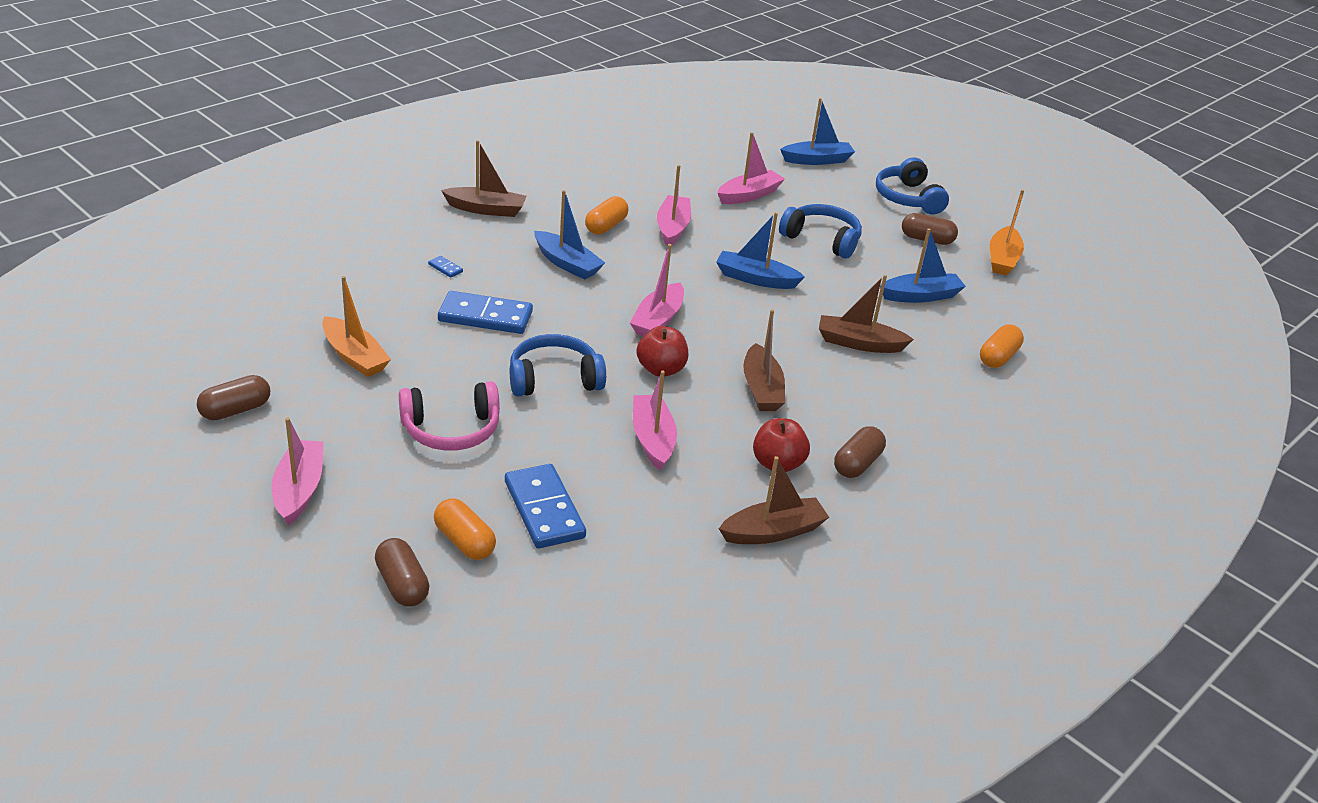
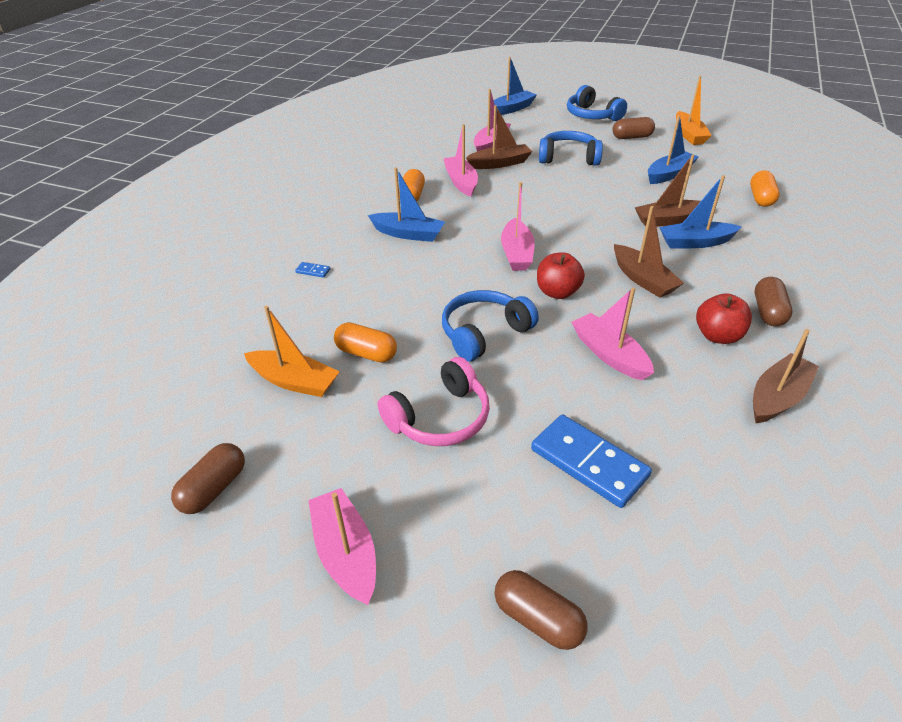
camera: 20 degrees left, 5 degrees up
orange capsule [434,498,496,560] -> orange capsule moved to [334,322,397,363]
blue domino [438,291,533,334] -> none
brown boat [441,140,527,217] -> brown boat moved to [466,105,533,169]
blue boat [716,212,805,289] -> blue boat moved to [659,175,741,249]

